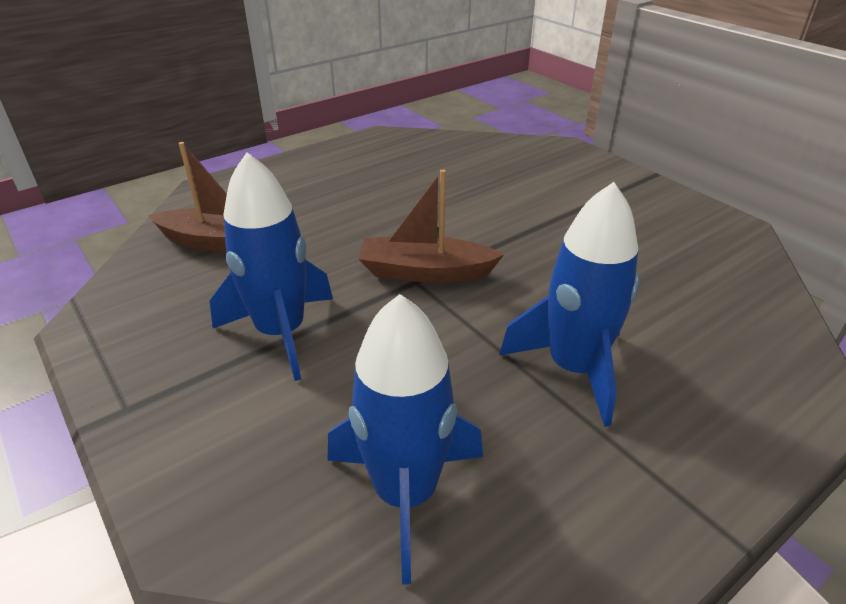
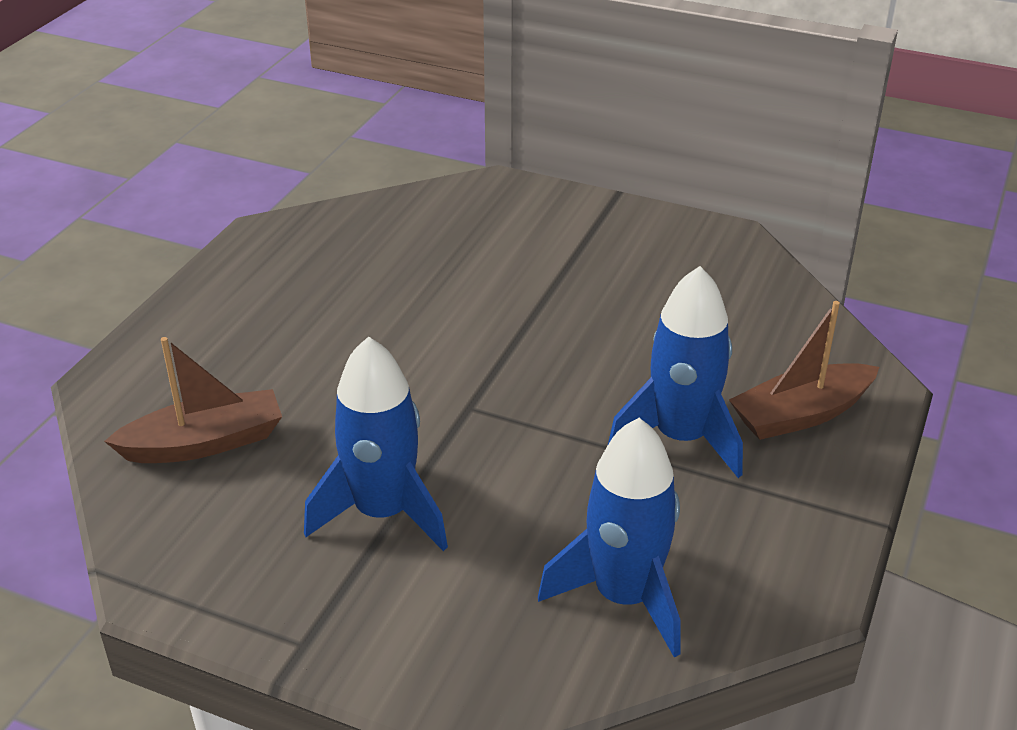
camera: 30 degrees left, 0 degrees up
brown boat [359,169,504,283] -> brown boat moved to [729,301,879,440]

